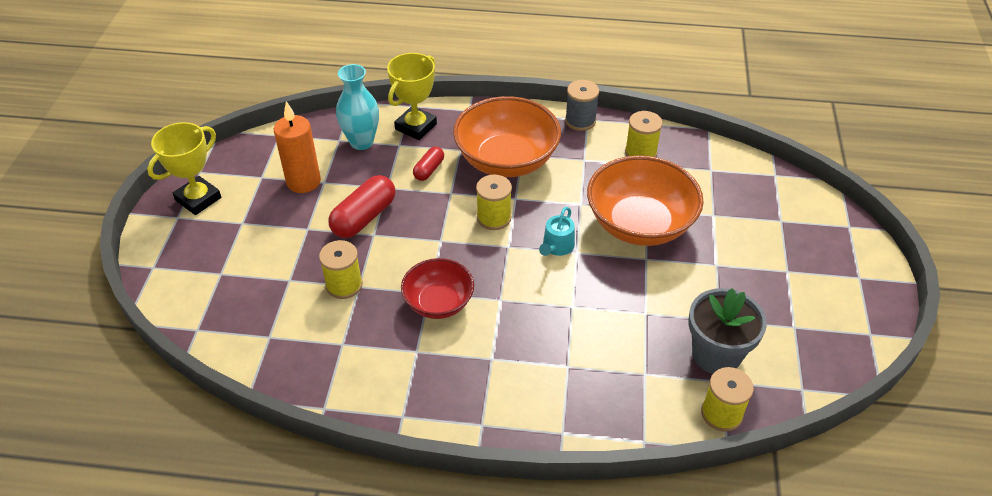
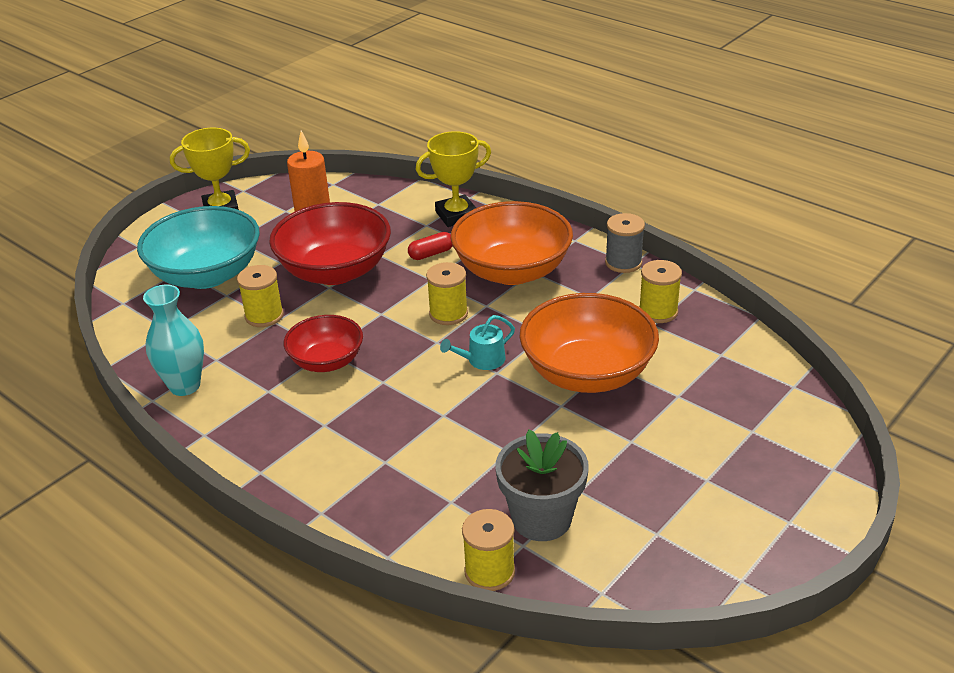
camera: 35 degrees right, 10 degrees down
red capsule [328,175,396,238] -> red bowl [269,202,391,285]
turquoise vase [336,64,379,150] -> turquoise vase moved to [143,285,204,396]
none -> turquoise bowl [137,206,260,289]

